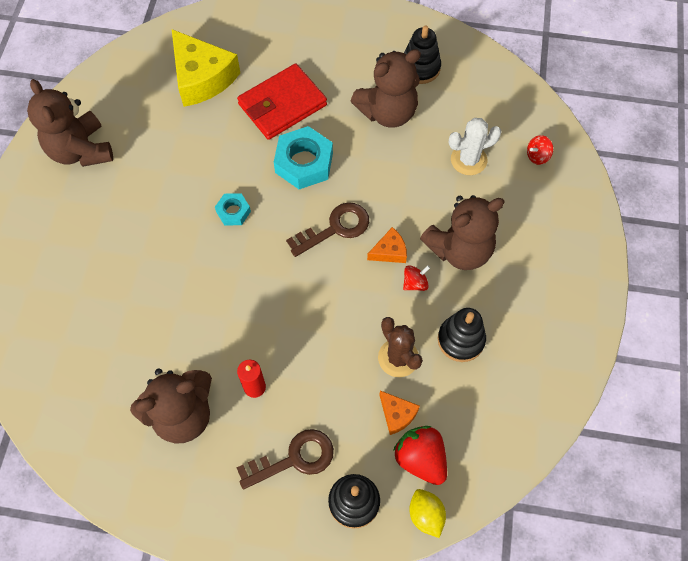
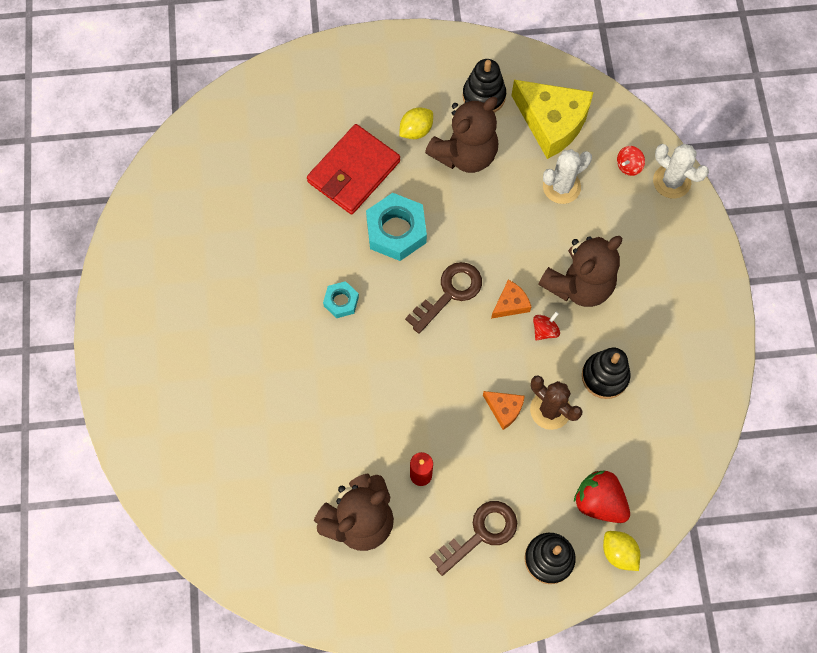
camera: 15 degrees left, 5 degrees up
brown teddy bear [27,79,113,167] -> none
yellow cheese [172,29,240,107] -> yellow cheese moved to [511,80,593,159]
orange cheese [379,391,420,435] -> orange cheese moved to [483,391,525,430]
none -> yellow lemon [399,107,433,139]
none -> white cactus [653,144,709,198]

